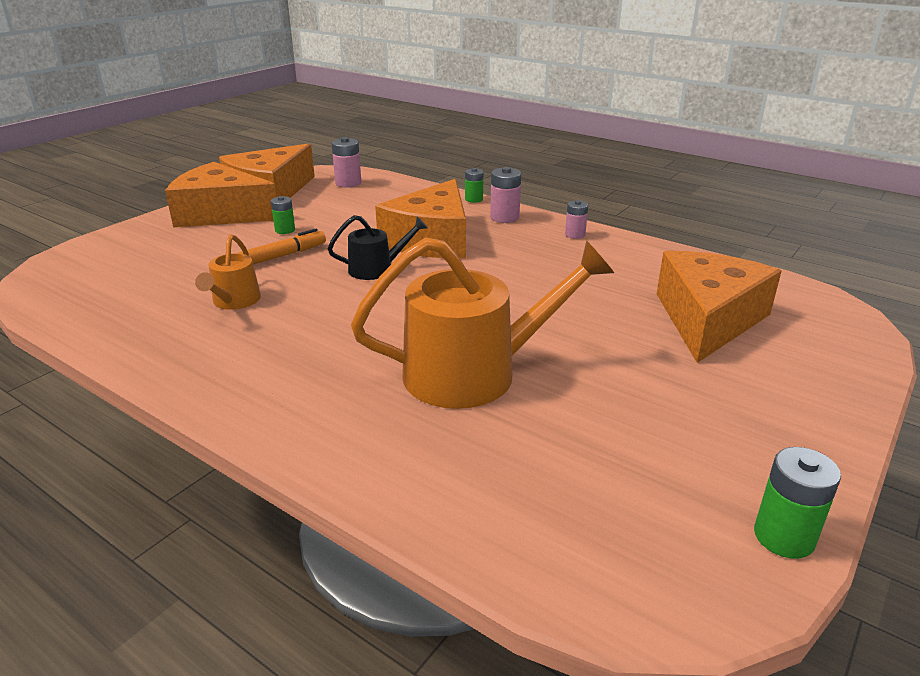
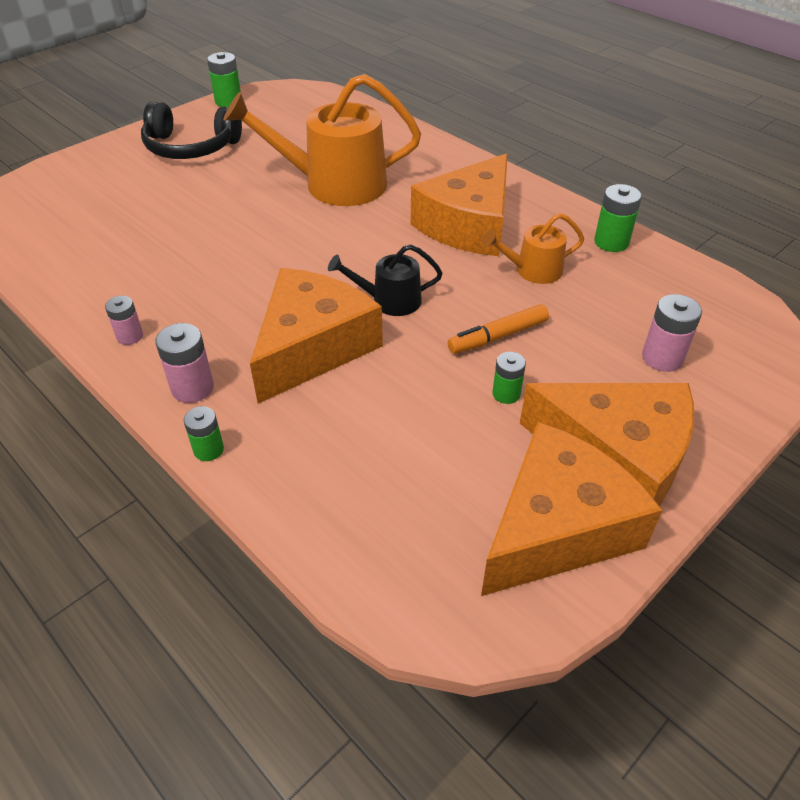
camera: 170 degrees left, 15 degrees up
orange watering can [195,234,261,310] -> orange watering can turned 120 degrees counterclockwise [482,213,584,284]
pink battery [332,137,361,188] -> pink battery moved to [642,294,702,372]
orange cheese [657,251,781,363] -> orange cheese moved to [411,153,508,256]
none -> black headphones [141,102,242,159]
none -> green battery [594,184,642,252]

